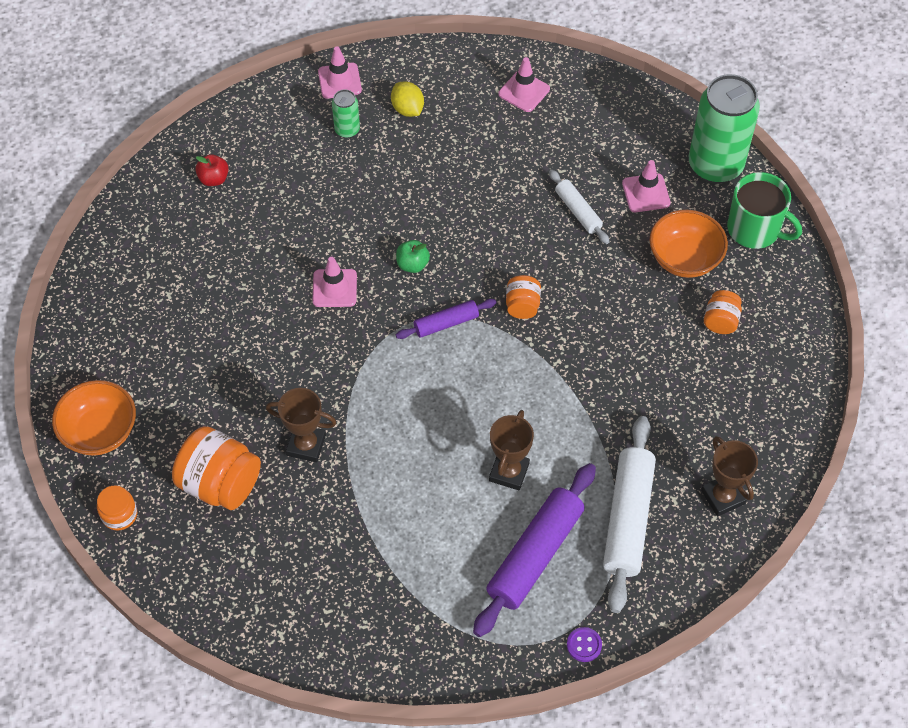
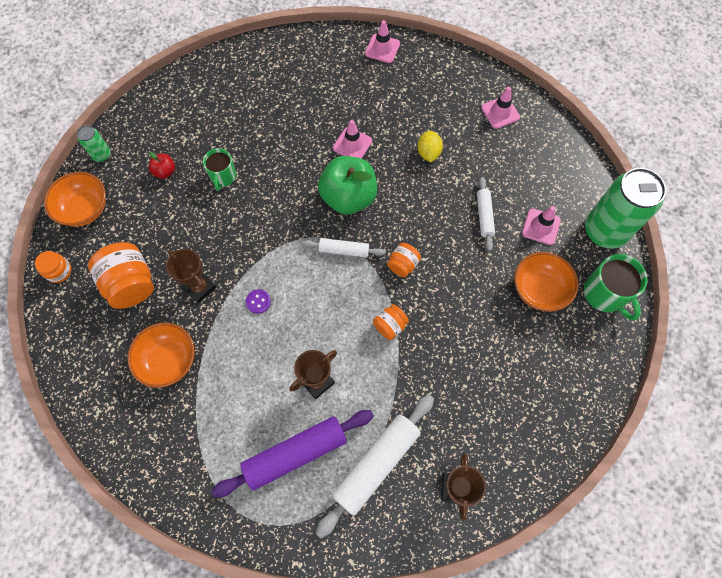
camera: 30 degrees right, 10 degrees up
red apple [195,154,229,186] -> red apple moved to [149,152,175,179]
pink traffic cone [312,257,357,307] -> pink traffic cone moved to [333,120,372,159]
green can [332,89,360,138] -> green can moved to [77,125,111,162]
yellow lemon [391,81,424,117] -> yellow lemon moved to [417,130,443,162]
green apple [396,240,430,273] -> green apple [318,156,377,215], size x2.25
purple rolling pin [396,299,496,339] -> white rolling pin [303,238,385,258]
purple button [567,627,602,662] -> purple button moved to [246,289,271,314]
orange jar [704,290,742,334] -> orange jar moved to [373,304,409,340]
none -> orange bowl [127,323,195,388]
none -> green mug [203,148,236,191]

